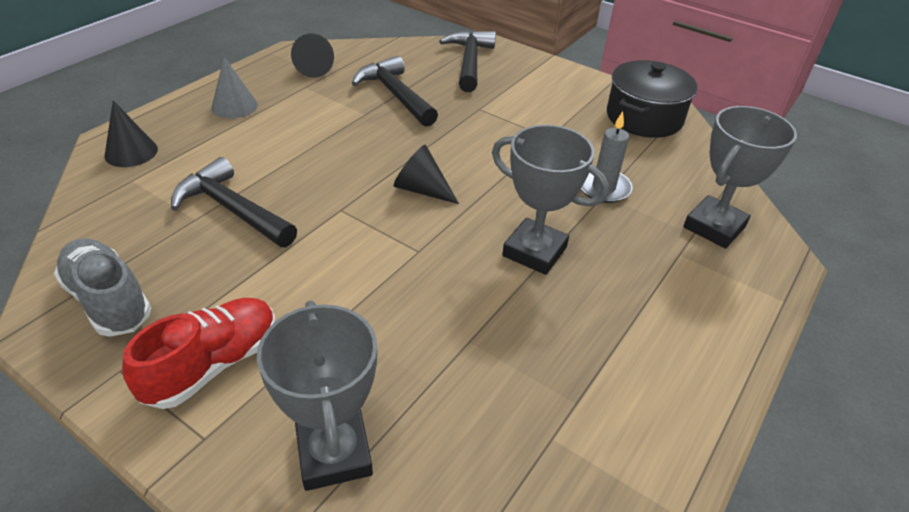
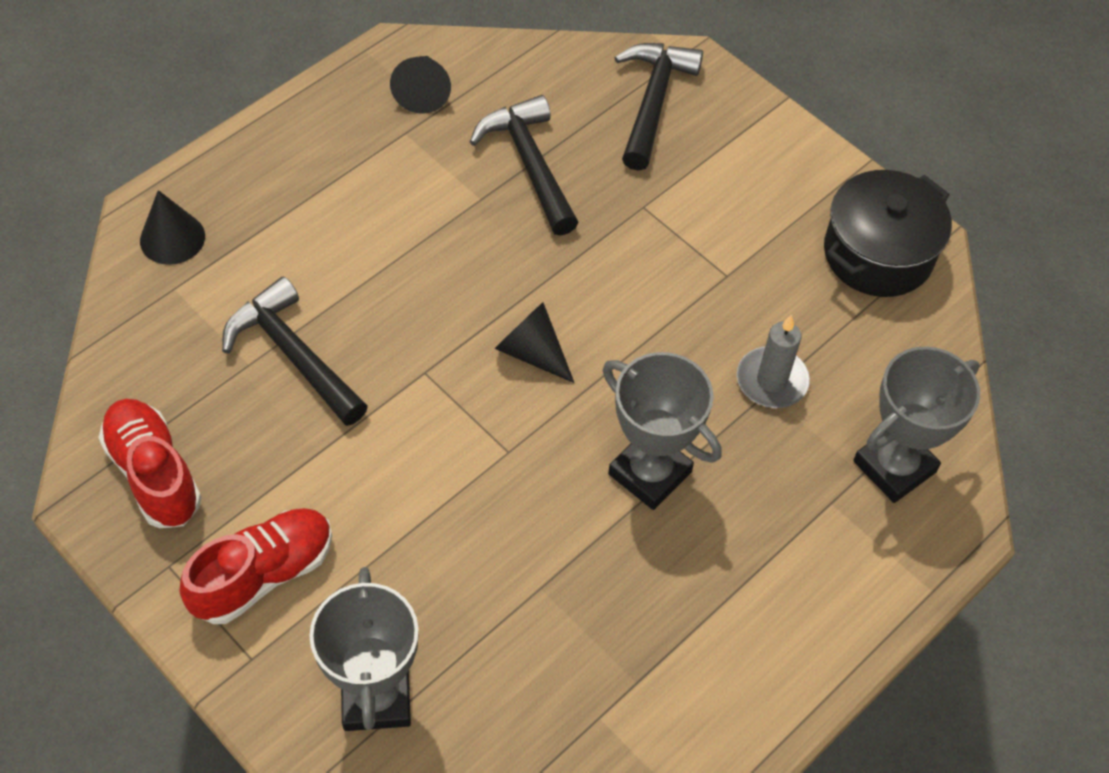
camera: 10 degrees right, 15 degrees up
grey shoe [54,239,151,337] -> red shoe [99,399,202,528]
grey cone [211,57,258,119] -> none

